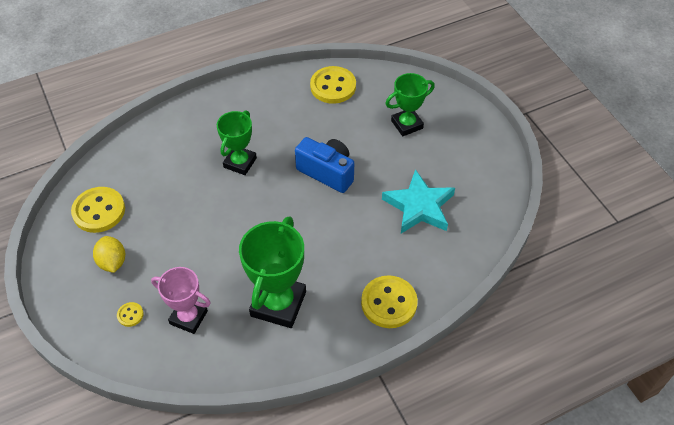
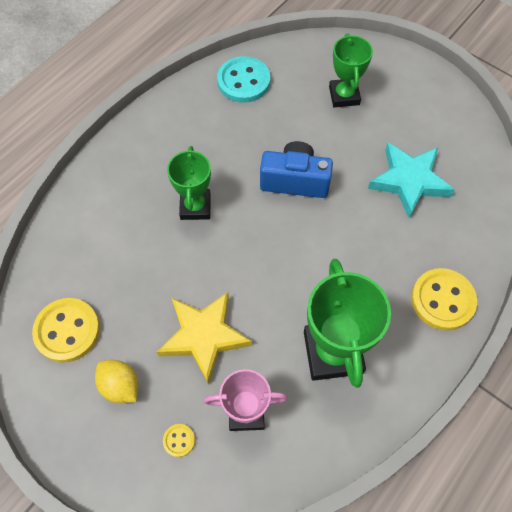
camera: 25 degrees left, 10 degrees up
yellow button [310,66,356,104] -> turquoise button [217,56,270,103]
green trophy [385,73,435,136] -> green trophy turned 45 degrees counterclockwise [329,34,373,107]
none -> yellow star [157,292,252,384]

